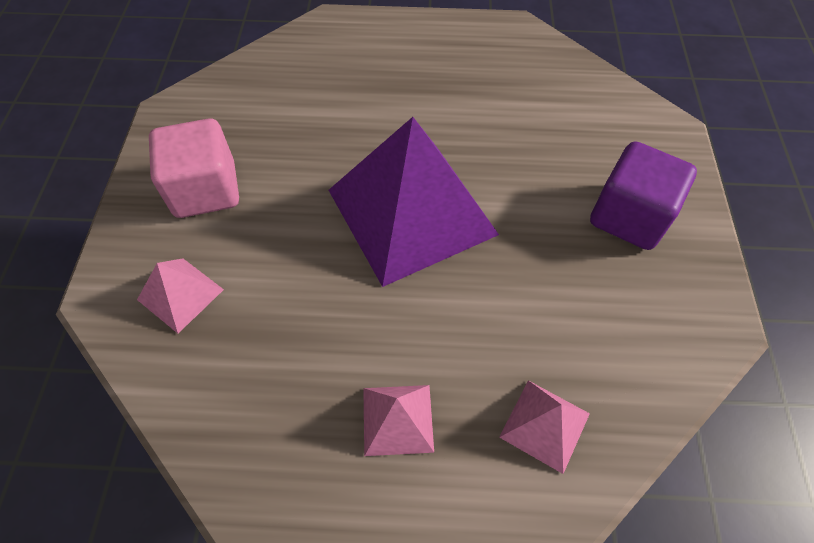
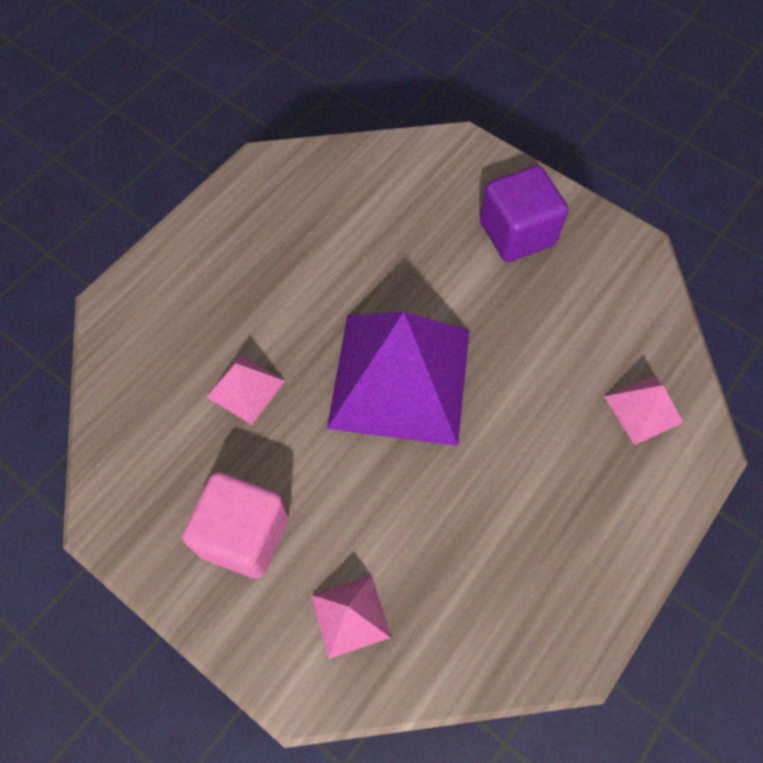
camera: 55 degrees left, 5 degrees up
pink pyramid [363,385,434,456] -> pink pyramid moved to [207,354,285,425]

